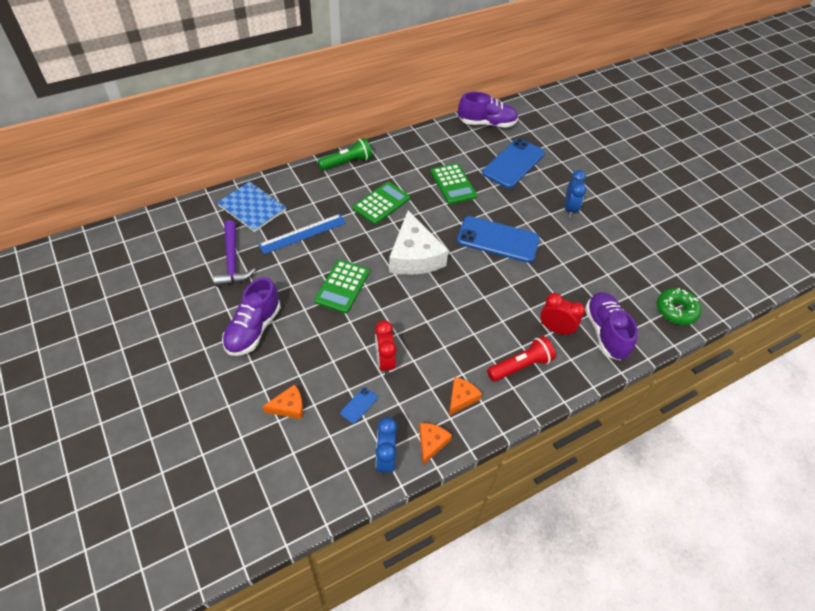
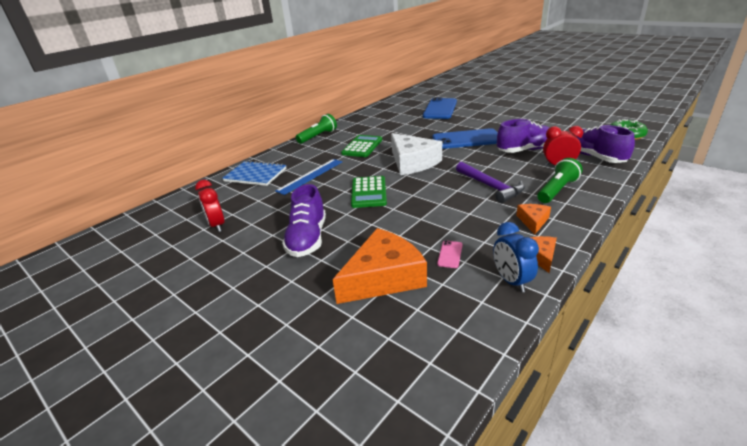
camera: 15 degrees left, 20 degrees down
purple hammer [213,220,255,287] -> purple hammer moved to [456,162,525,203]
orange cheese [263,384,303,419] -> orange cheese [332,228,427,304], size x2.11
blue phone [340,387,378,424] -> pink phone [437,240,463,268]
red clock [375,320,397,376] -> red clock moved to [195,180,225,232]
green calculator [431,163,477,204] -> none
purple shoe [458,92,518,128] -> purple shoe moved to [497,119,550,153]
red flashlight [487,336,556,382] -> green flashlight [537,158,583,203]
blue clock [565,170,586,217] -> none

